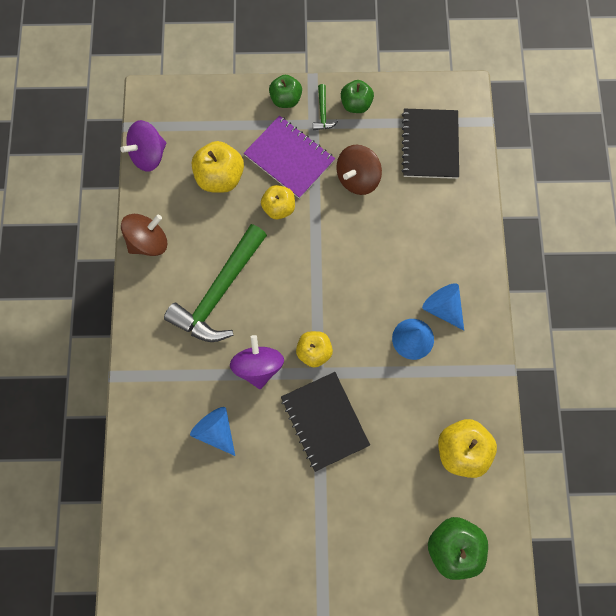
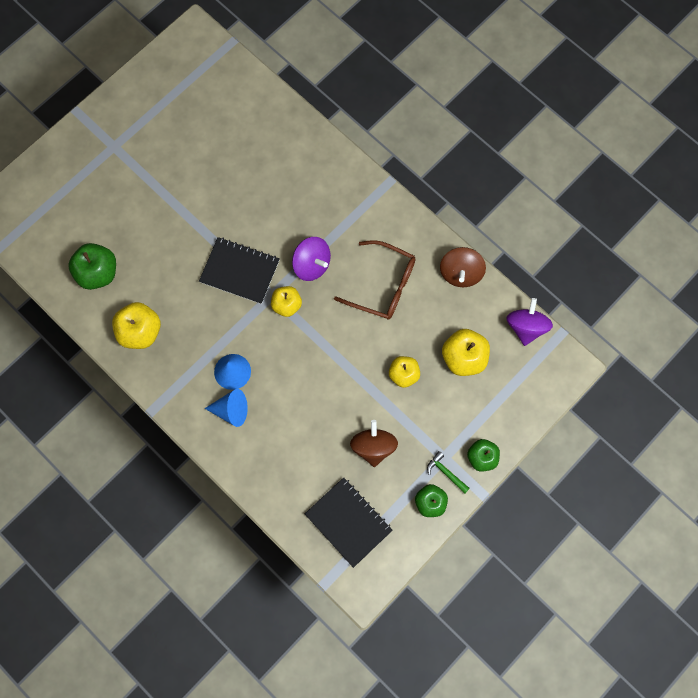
camera: 135 degrees right, 0 degrees up
green hammer [164,224,267,342] -> brown glasses [334,240,416,320]
blue cone [190,407,235,456] -> none
purple notebook [244,116,335,199] -> none

